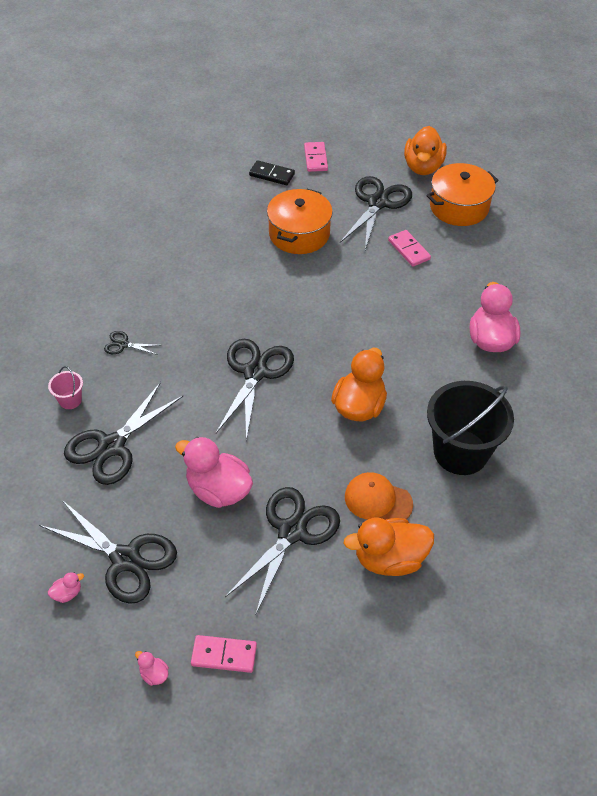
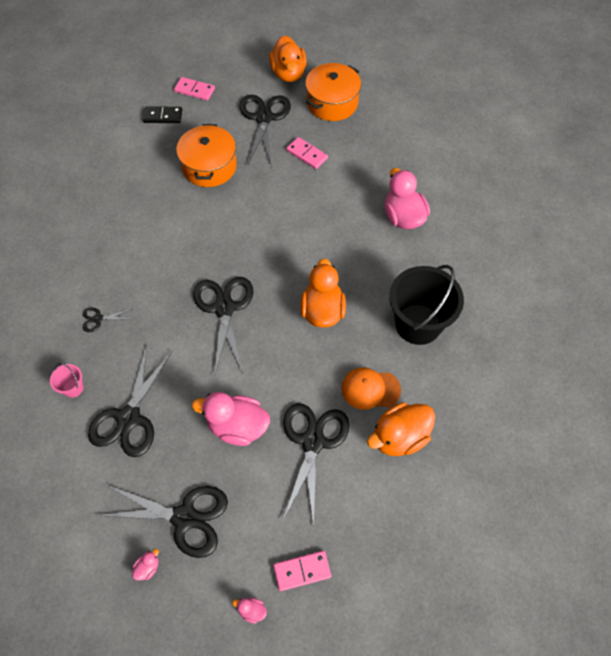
camera: 20 degrees left, 10 degrees up
pink domino [304,142,328,172] -> pink domino turned 45 degrees counterclockwise [174,77,215,101]

